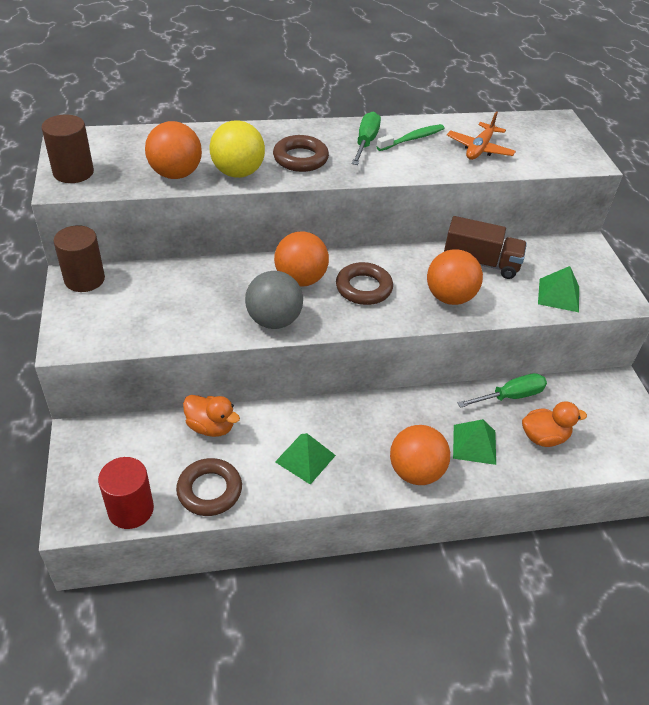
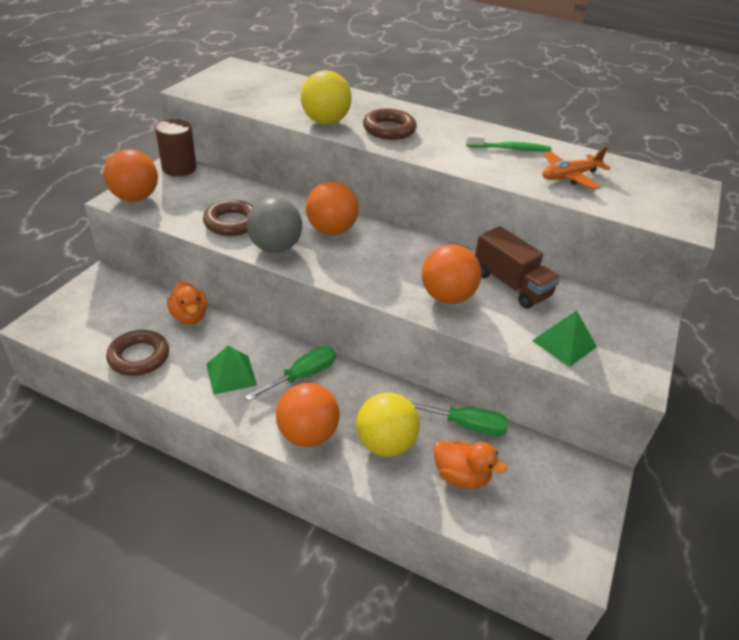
camera: 35 degrees right, 5 degrees down
brown cylinder [41,114,94,183] -> none
red cylinder [98,457,154,529] -> none
orange ball [145,121,202,179] -> orange ball moved to [103,149,158,202]
brown ring [336,262,393,305] -> brown ring moved to [203,200,253,236]
green screwdriver [352,111,381,165] -> green screwdriver moved to [245,346,336,401]
green pyramid [453,419,496,465] -> yellow ball [356,392,420,457]

